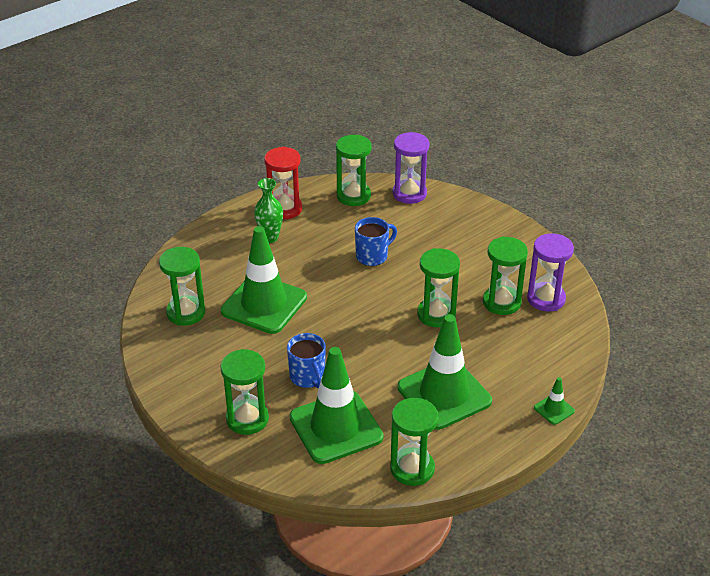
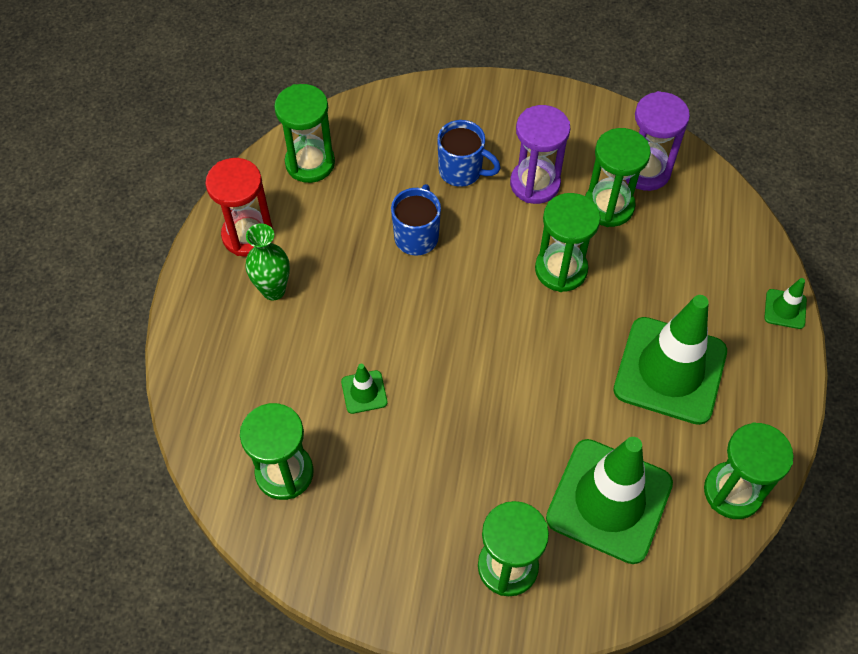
camera: 40 degrees left, 20 degrees up
green traffic cone [221,226,307,334] -> green traffic cone [341,364,387,414], size x0.42
blue mug [287,333,326,388] -> blue mug moved to [437,120,501,187]
purple hourglass [393,132,429,204] -> purple hourglass moved to [510,105,570,204]

